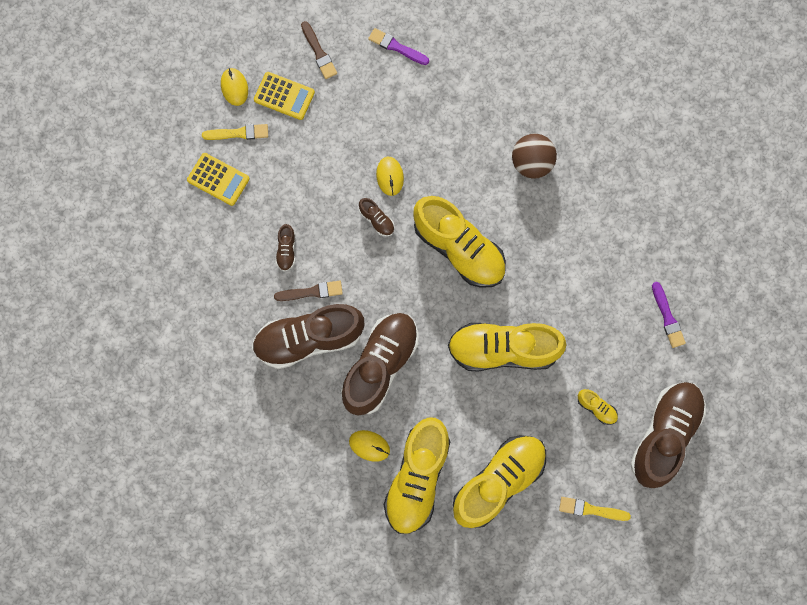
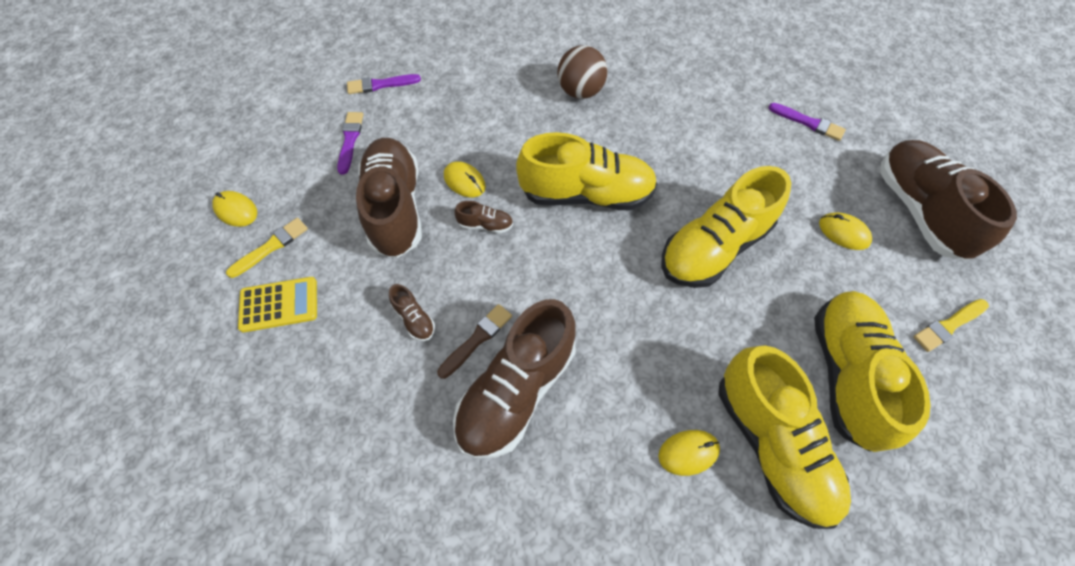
camera: 40 degrees left, 15 degrees down
yellow calculator [254,72,315,120] -> none
brown brush [301,21,337,79] -> none
brown shoe [341,313,418,416] -> brown shoe moved to [356,138,422,258]
yellow shoe [578,389,618,425] -> yellow mouse [819,212,872,250]
none -> purple brush [337,112,363,175]

